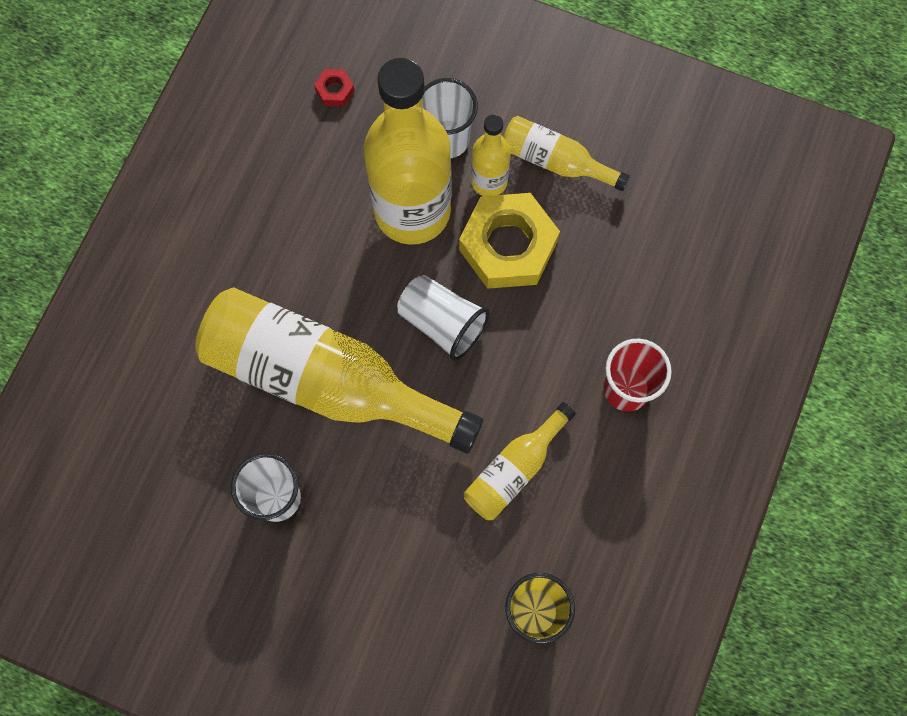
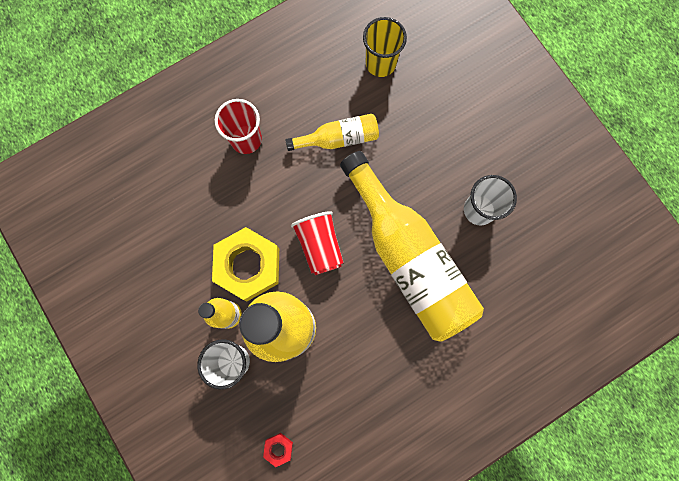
camera: 145 degrees left, 5 degrees up
white cup [397,275,490,361] -> red cup [291,211,344,275]
yellow bottle [503,116,630,191] -> none

